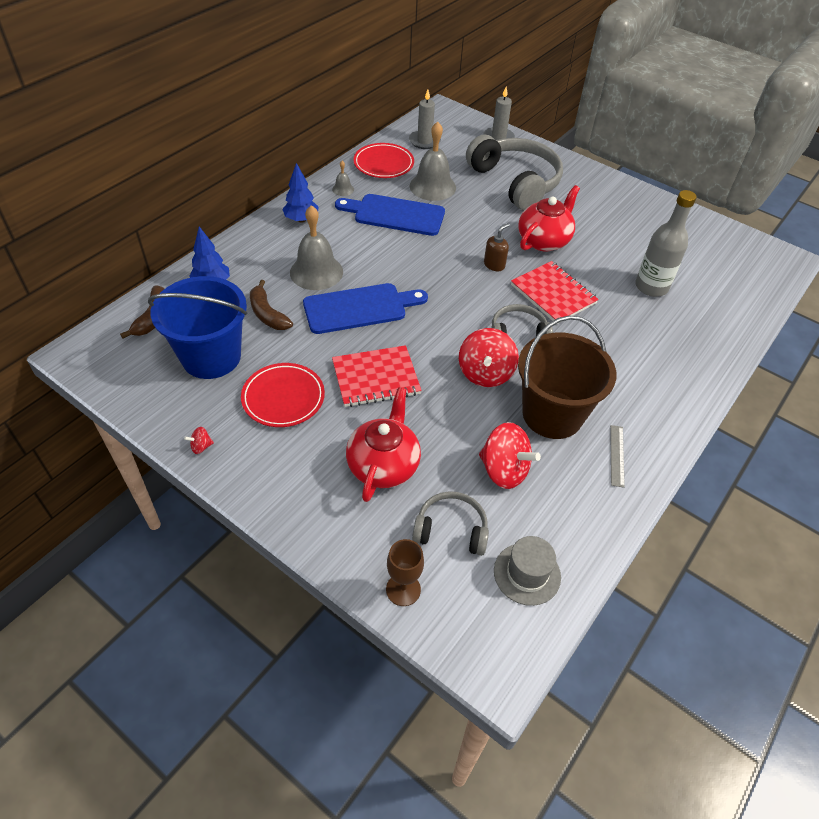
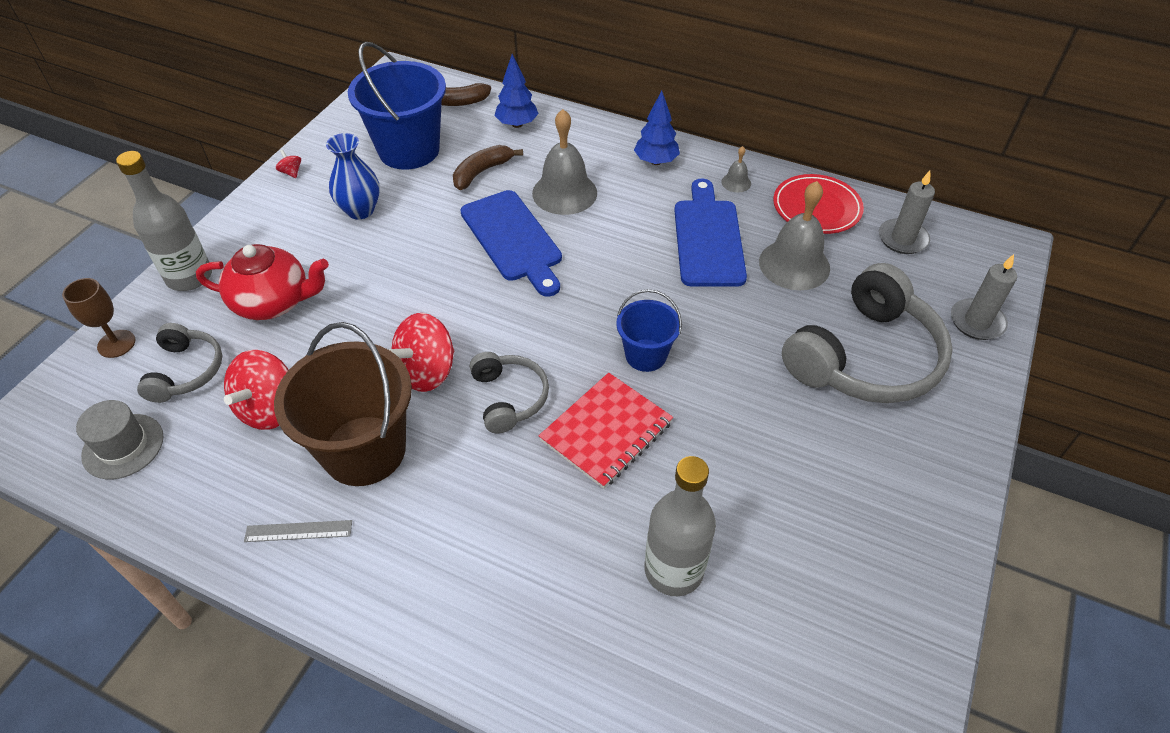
camera: 80 degrees right, 0 degrees up
red plate [241,363,325,427] -> blue vase [326,133,380,219]
red notebook [332,345,422,407] -> none
red spinning top [459,328,519,387] -> red spinning top turned 45 degrees counterclockwise [388,313,454,392]
brown soap dispenser [484,223,510,271] -> blue bucket [616,289,682,372]
red teapot [518,185,580,252] -> none
none -> grey bottle [116,151,212,291]

